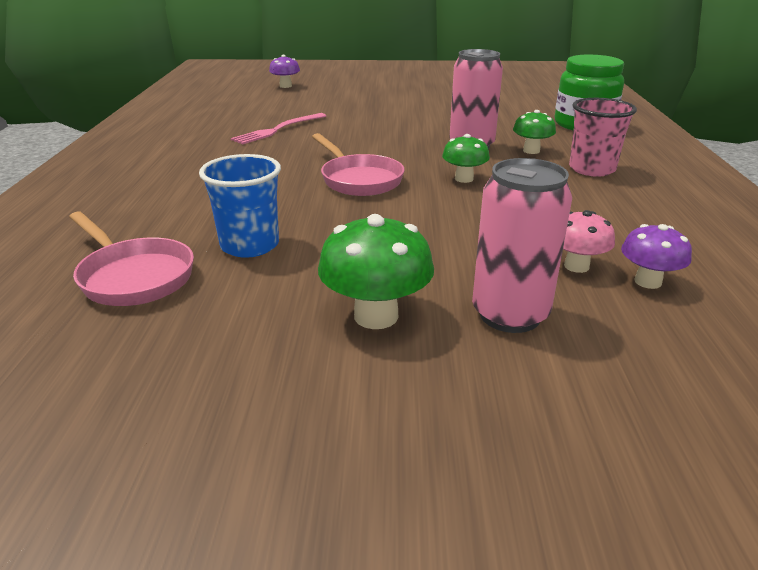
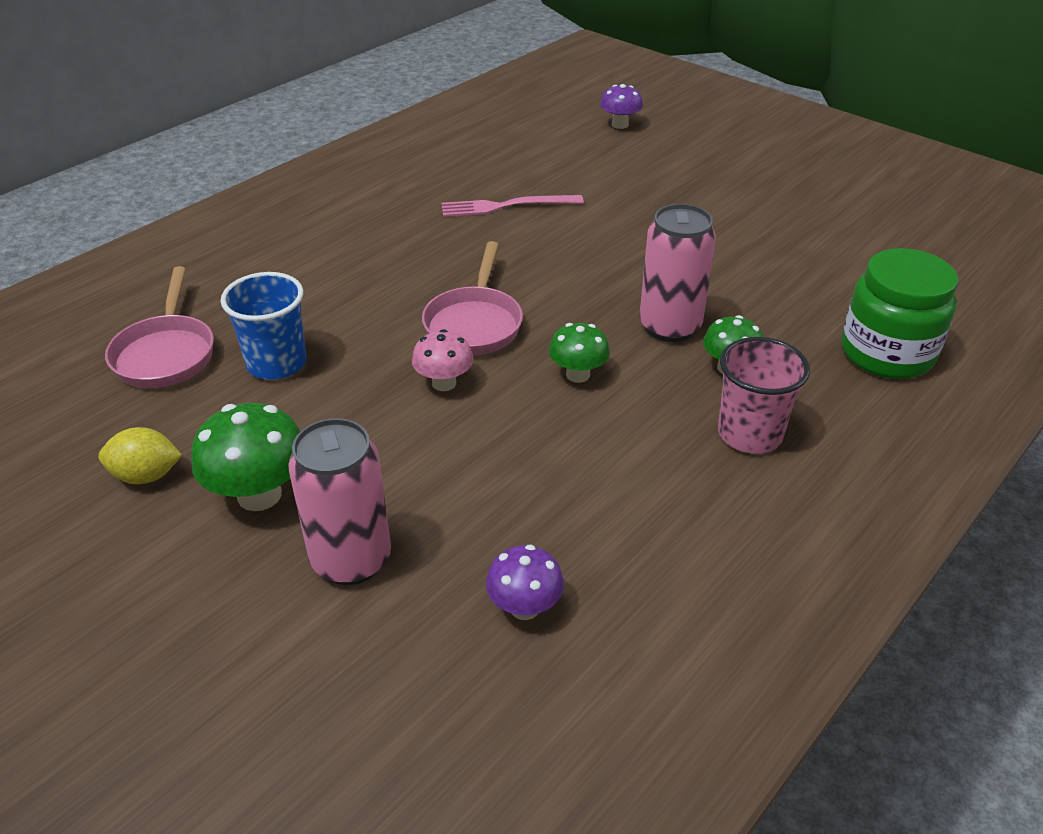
camera: 40 degrees right, 10 degrees up
pink mushroom [563,210,615,273] -> pink mushroom moved to [412,329,474,391]
none -> yellow lemon [98,427,182,484]

